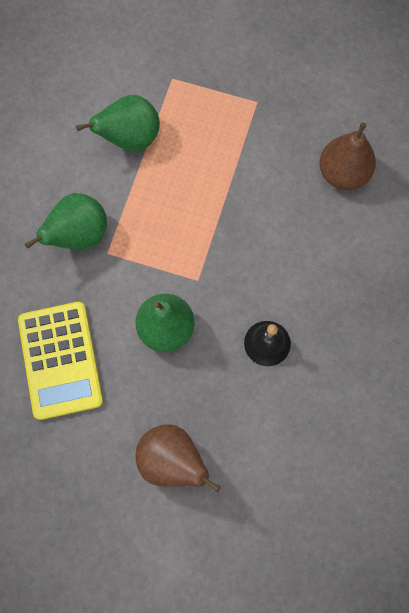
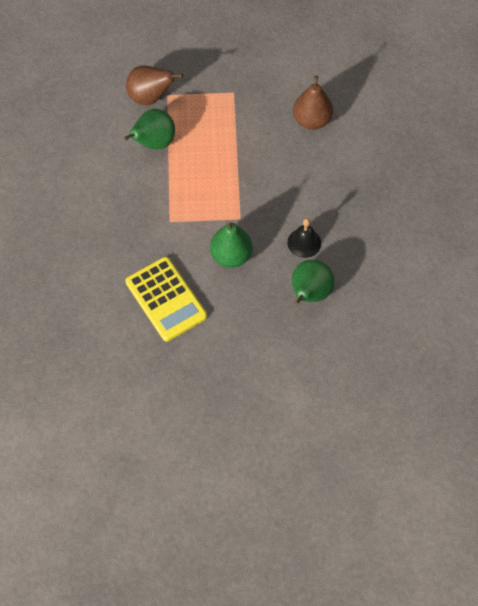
camera: 20 degrees left, 10 degrees down
green pear [25,193,107,250] -> green pear moved to [292,260,335,305]
brown pear [135,424,221,492] -> brown pear moved to [126,65,183,105]

